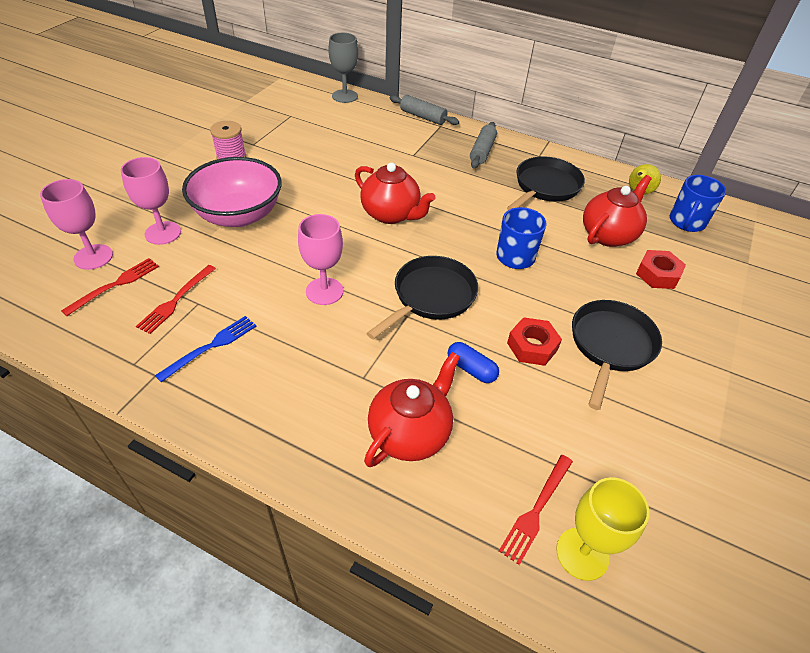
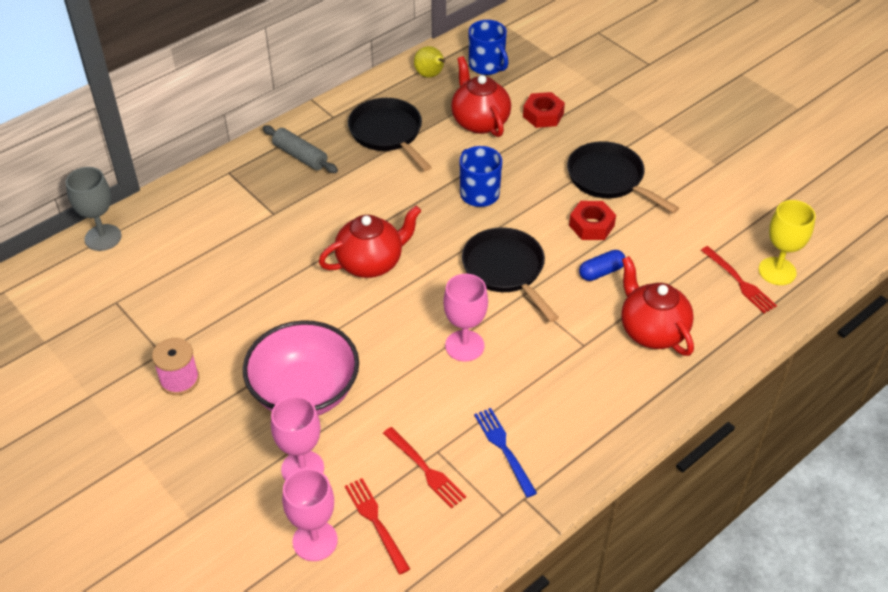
camera: 65 degrees left, 0 degrees up
grey rolling pin [390,95,459,125] -> none

